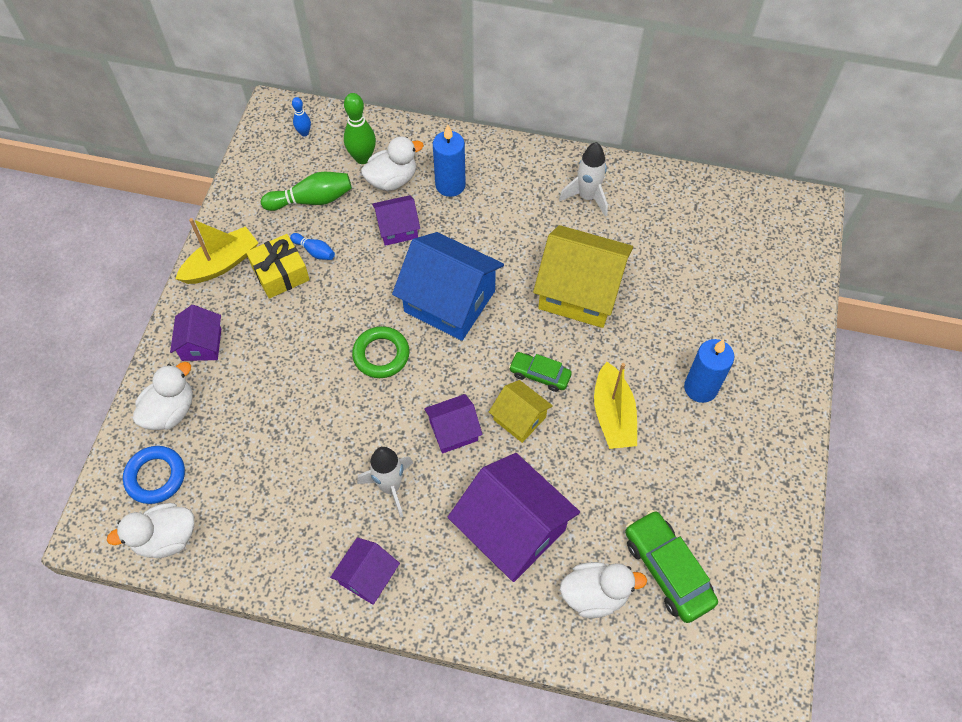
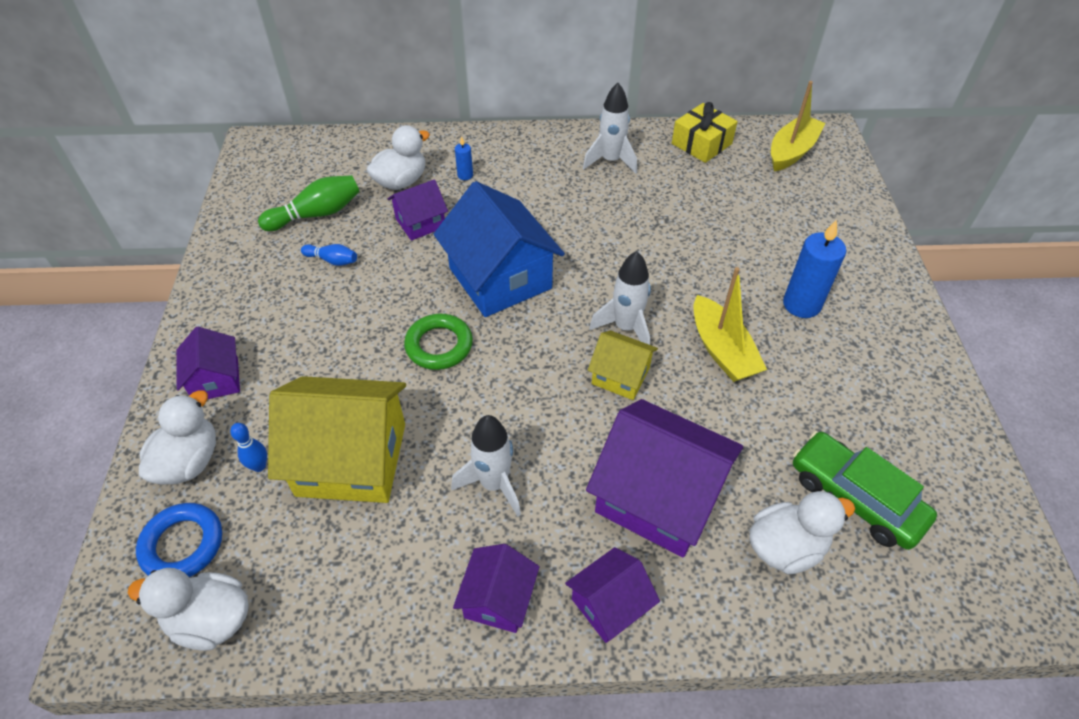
camera: 15 degrees left, 10 degrees down
white duck [107,503,194,558] -> white duck turned 45 degrees clockwise [128,568,249,651]
yellow boat [175,218,258,284] -> yellow boat moved to [771,81,825,171]
yellow gift [246,234,310,299] -> yellow gift moved to [672,102,738,163]
blue bowling pin [292,97,311,136] -> blue bowling pin moved to [230,423,267,472]
green bowling pin [344,93,376,164] -> none
blue house [392,232,504,341] -> blue house turned 45 degrees clockwise [434,181,565,317]
purple house [424,394,482,453] -> purple house moved to [565,547,660,643]
blue candle [433,124,466,197] -> blue candle [455,136,473,180], size x0.48
green car [509,352,572,392] -> white rocket [589,251,651,345]
yellow house [533,225,633,328] -> yellow house moved to [268,376,406,503]

